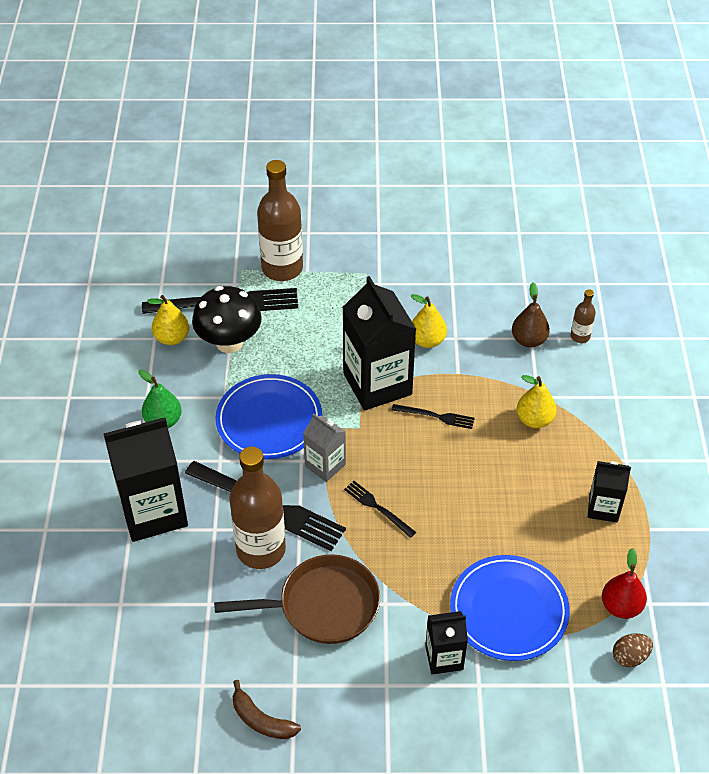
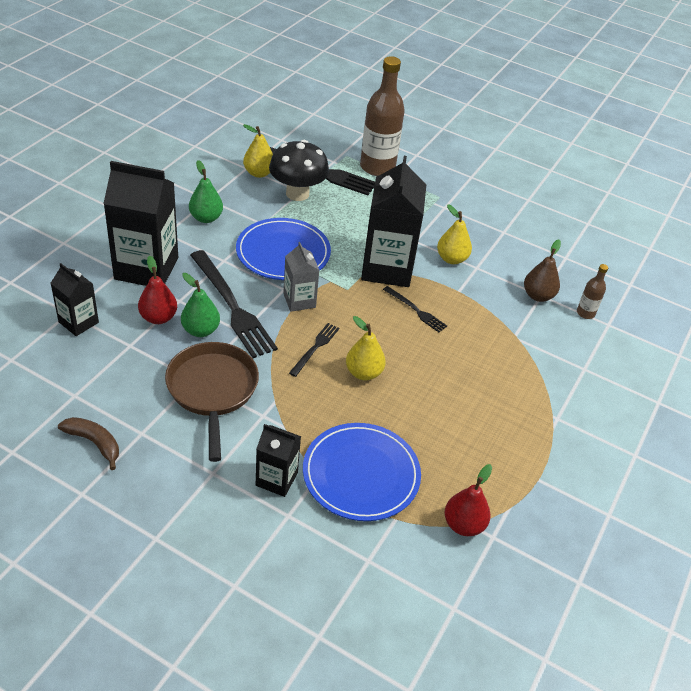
camera: 25 degrees right, 5 degrees down
brown pan [214,554,380,644] -> brown pan turned 120 degrees counterclockwise [165,342,259,462]
brown bottle [229,446,286,569] -> green pear [181,273,220,337]
brown banana [233,680,301,739] -> brown banana turned 150 degrees clockwise [58,417,119,470]
black fork [344,481,416,538] -> black fork turned 45 degrees clockwise [289,323,339,377]
yellow pear [517,375,557,428] -> yellow pear moved to [346,316,386,380]
black carton [588,461,631,522] -> black carton moved to [51,263,99,336]
brown egg [613,633,653,667] -> none
none -> red pear [138,256,177,324]

